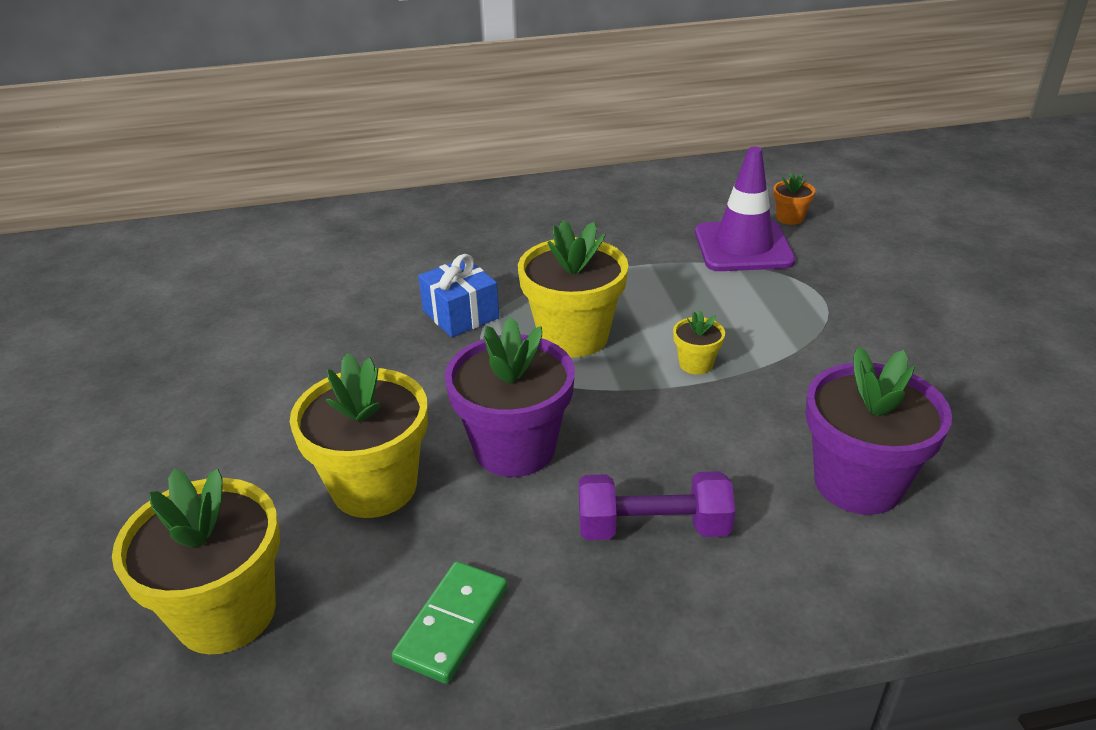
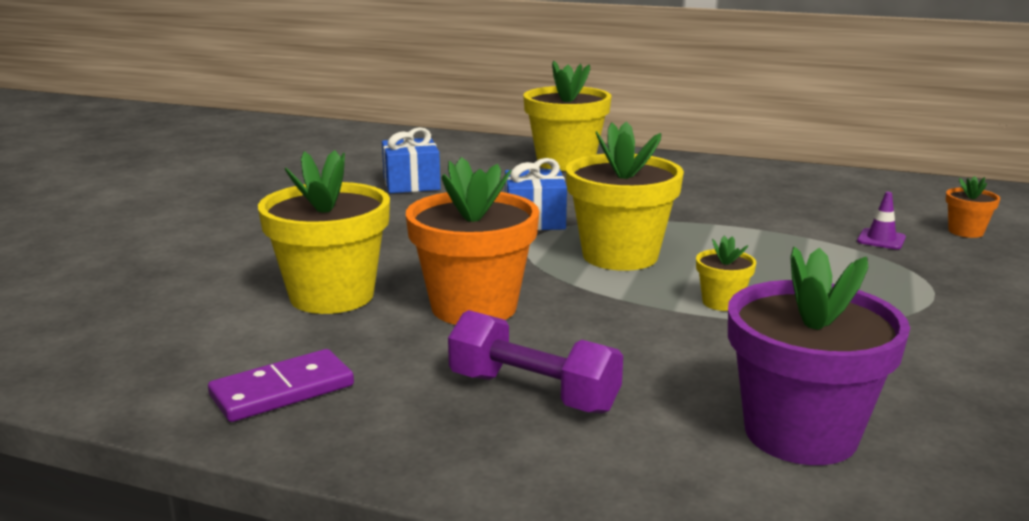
camera: 30 degrees right, 15 degrees down
yellow flower pot [112,469,280,654] -> yellow flower pot moved to [523,61,611,171]
green domino [392,561,508,684] -> purple domino [208,349,354,422]
purple flower pot [445,317,575,477] -> orange flower pot [406,157,539,325]
purple traffic cone [695,147,796,271] -> purple traffic cone [857,192,906,249], size x0.40
none -> blue gift [382,127,441,193]

